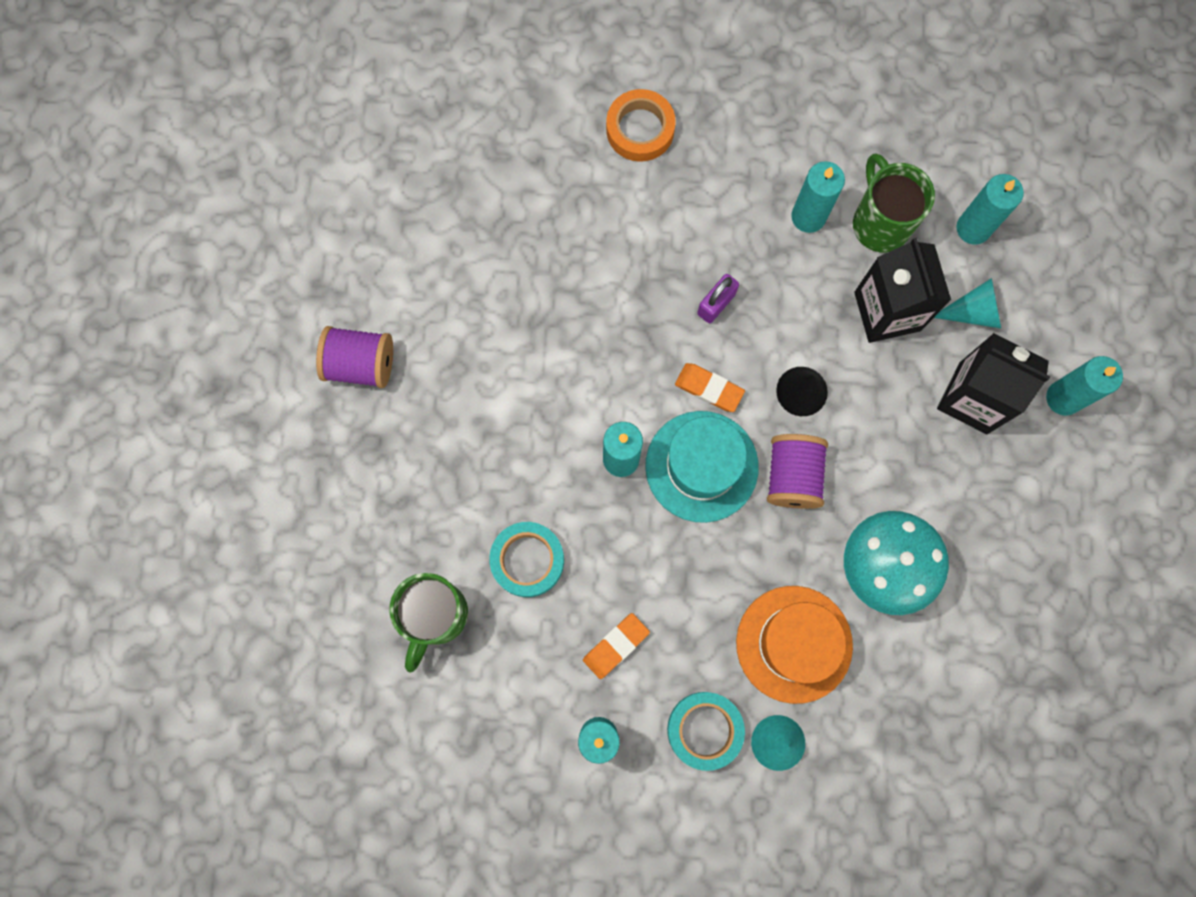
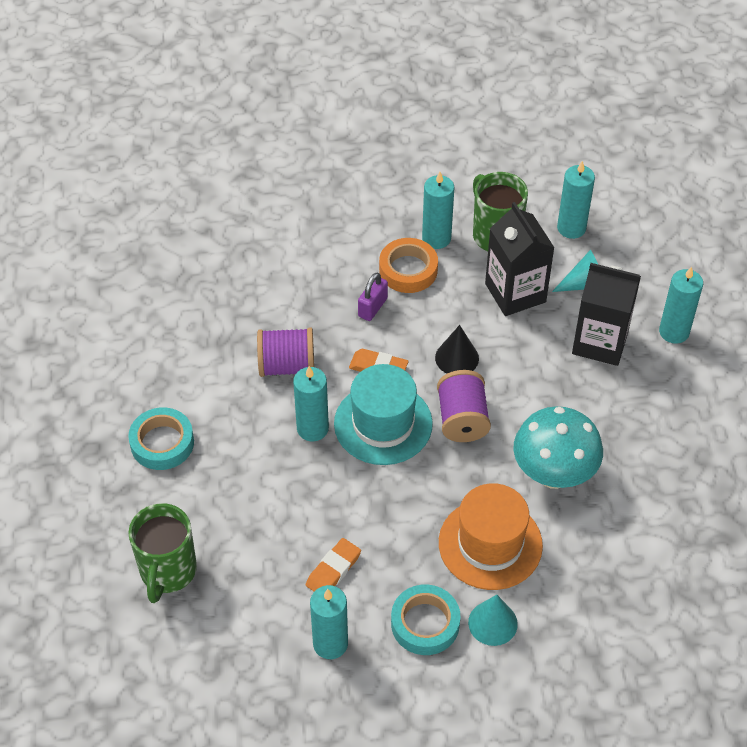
camera: 10 degrees left, 25 degrees down
purple spool [316,326,393,388] -> purple spool moved to [257,327,314,377]
turquoise tape [489,522,564,597] -> turquoise tape moved to [128,407,194,470]
orange tape [606,89,676,162] -> orange tape moved to [379,238,438,293]

